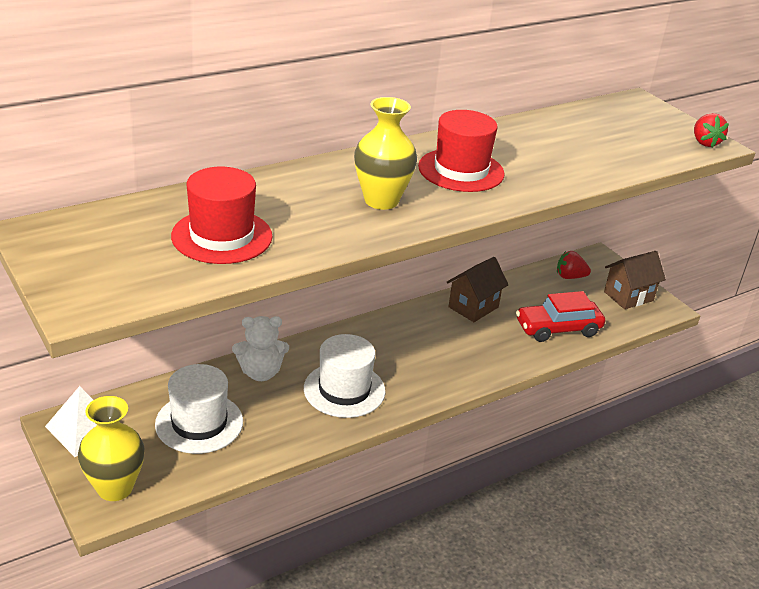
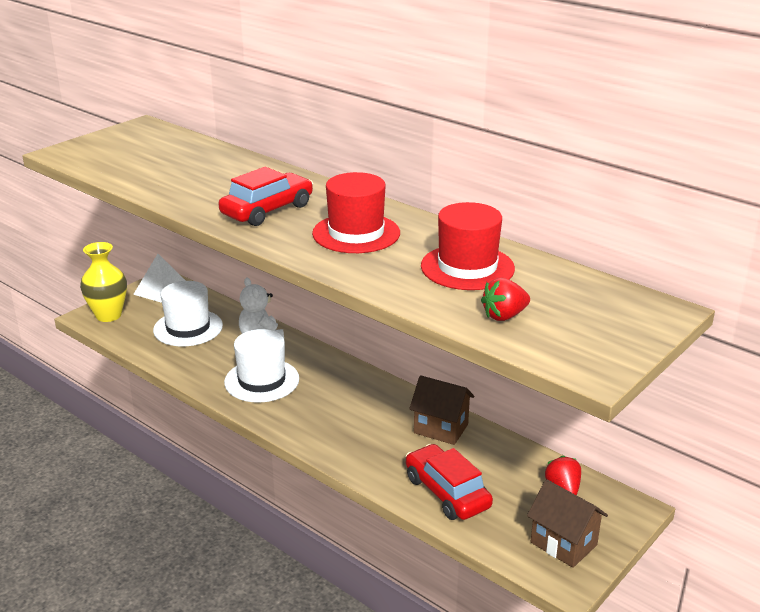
camera: 75 degrees right, 5 degrees down
red hat [171,167,273,264] -> red hat moved to [421,202,515,290]
yellow vase [354,97,417,210] -> red car [219,167,313,226]
red strawberry [694,113,729,147] -> red strawberry moved to [481,278,530,321]

